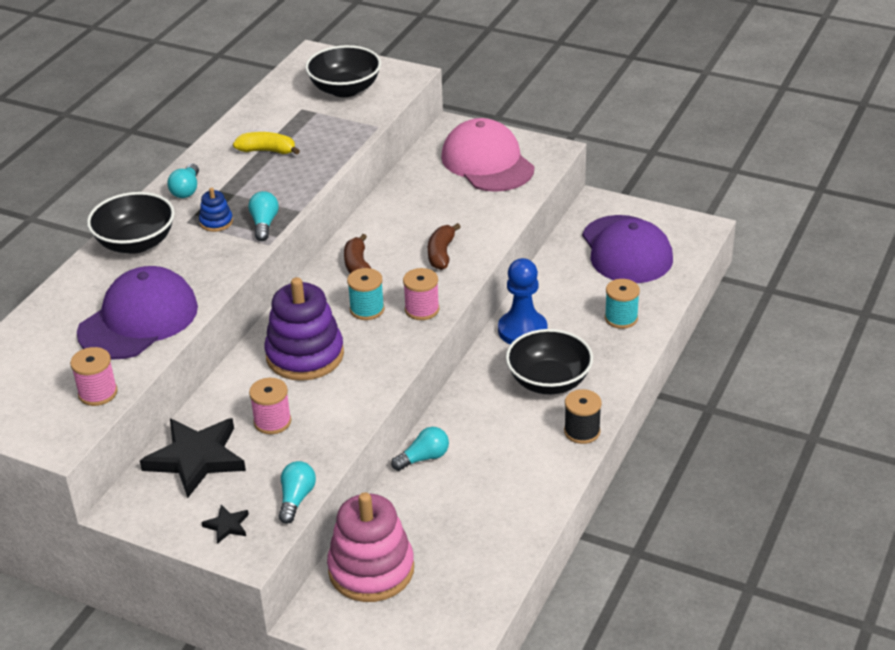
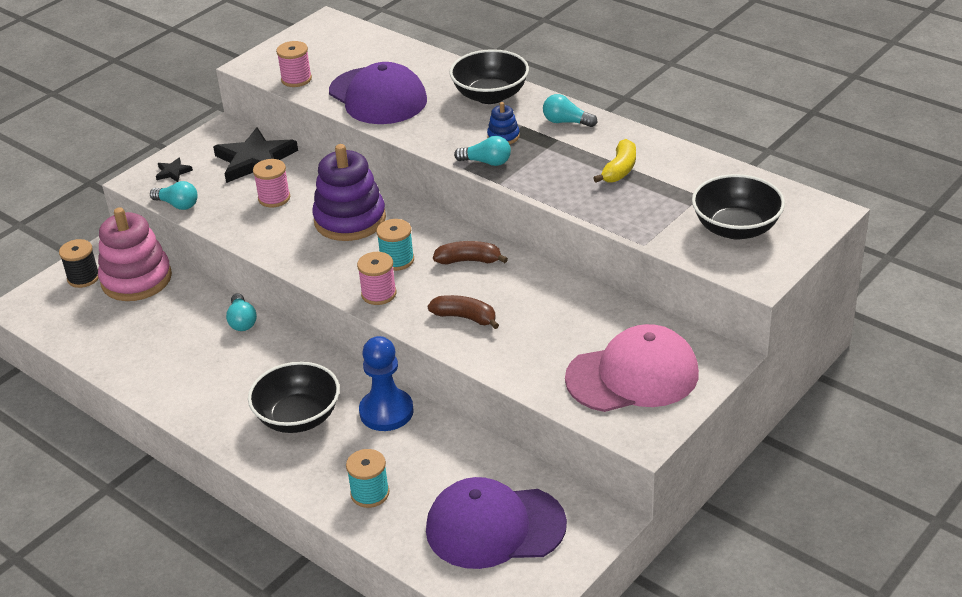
camera: 105 degrees right, 0 degrees up
black spool [564,389,602,444] -> black spool moved to [59,239,99,288]

